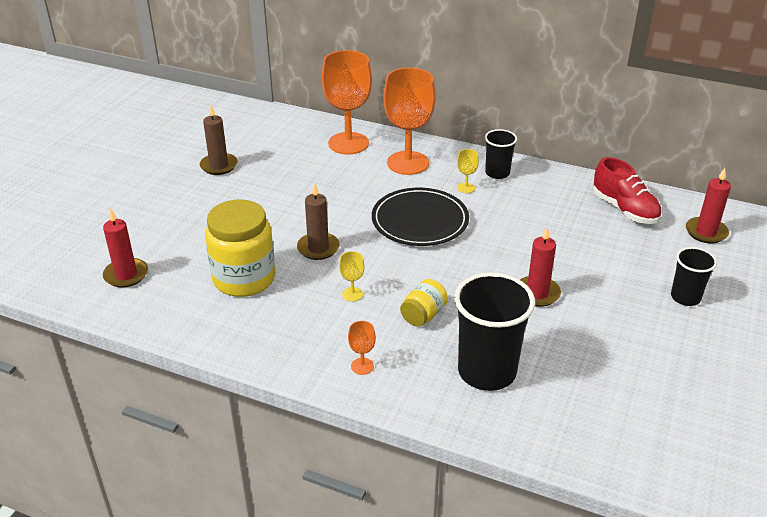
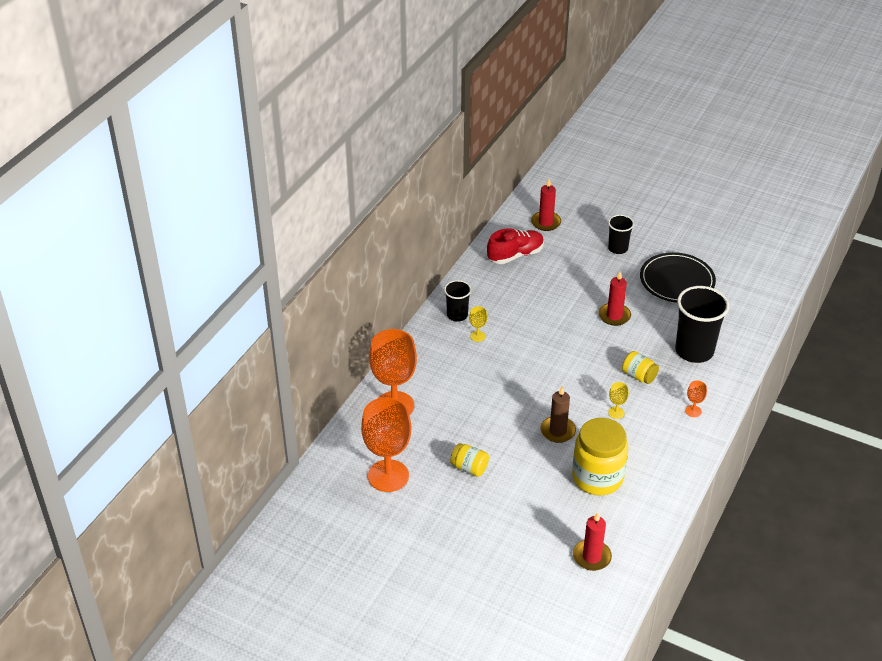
camera: 85 degrees left, 5 degrees up
brown candle [200,104,238,175] -> none
black plate [372,188,469,246] -> black plate moved to [640,252,716,303]
orange goblet [383,68,435,175] -> orange goblet moved to [361,397,411,492]
none -> yellow jar [450,443,489,477]

